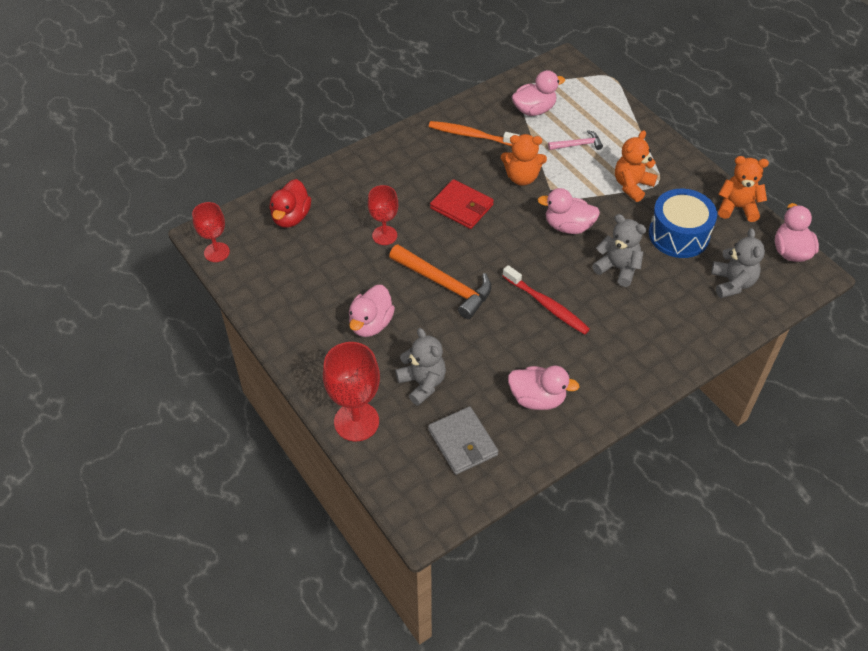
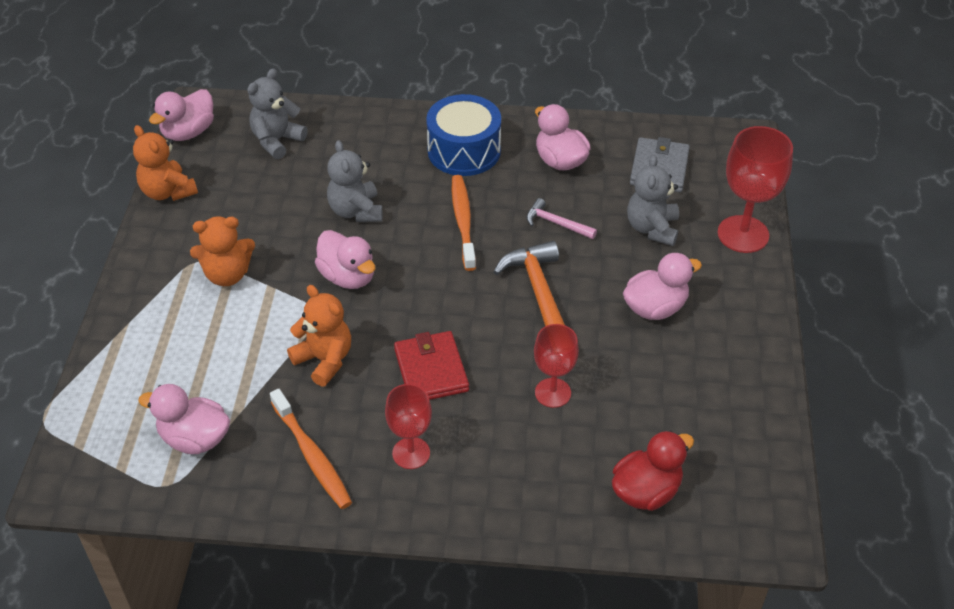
camera: 140 degrees left, 5 degrees down
red goblet [192,202,230,262] -> red goblet moved to [385,384,432,469]
red toothbrush [503,265,590,335] -> orange toothbrush [452,175,476,271]
pink hammer [548,130,603,150] -> pink hammer moved to [526,198,597,239]
blue drum [649,189,717,258] -> blue drum moved to [426,94,501,176]

